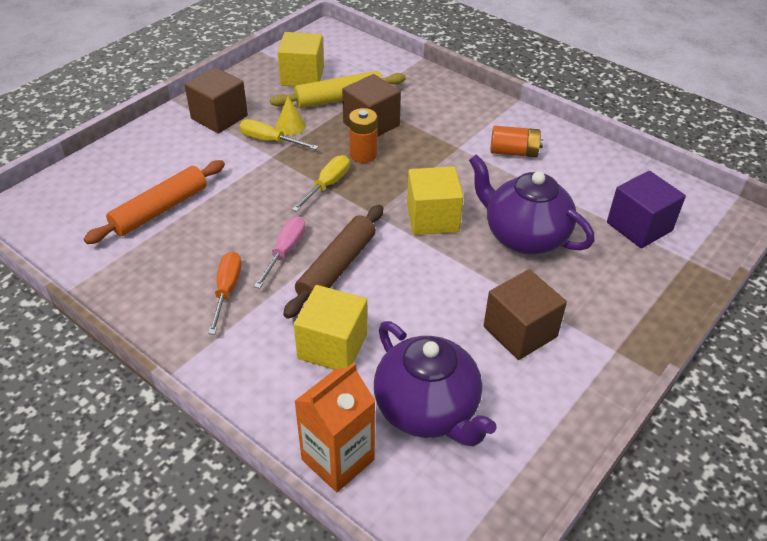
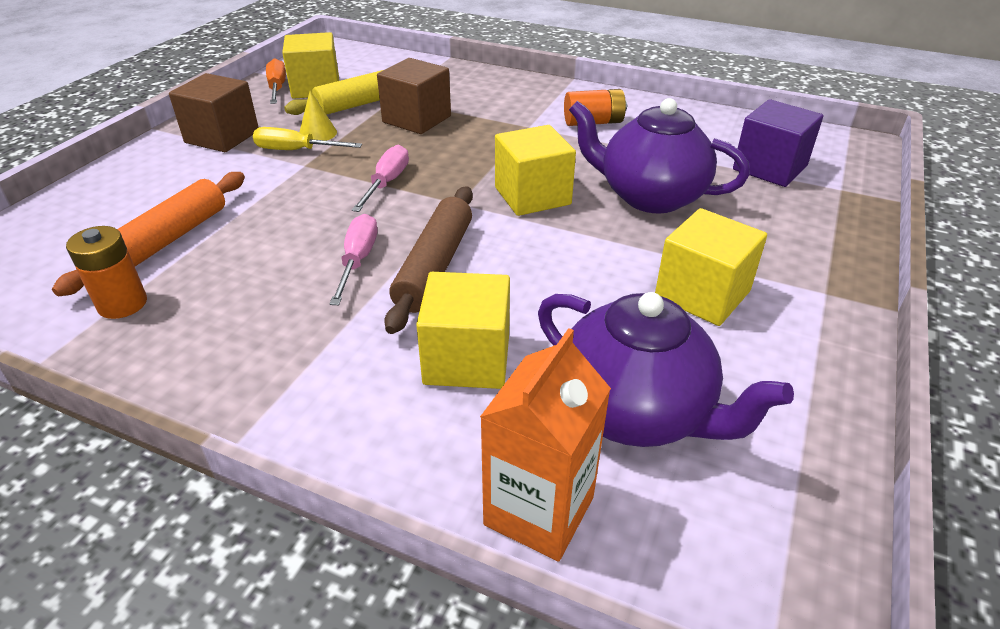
camera: 15 degrees left, 5 degrees down
orange screwdriver [208,251,241,334] -> orange screwdriver moved to [266,58,286,104]
yellow screwdriver [292,155,350,212] -> pink screwdriver [352,145,409,212]
orange battery [349,108,378,163] -> orange battery moved to [66,226,147,319]
brown cube [484,269,567,360] -> yellow cube [655,208,767,326]

